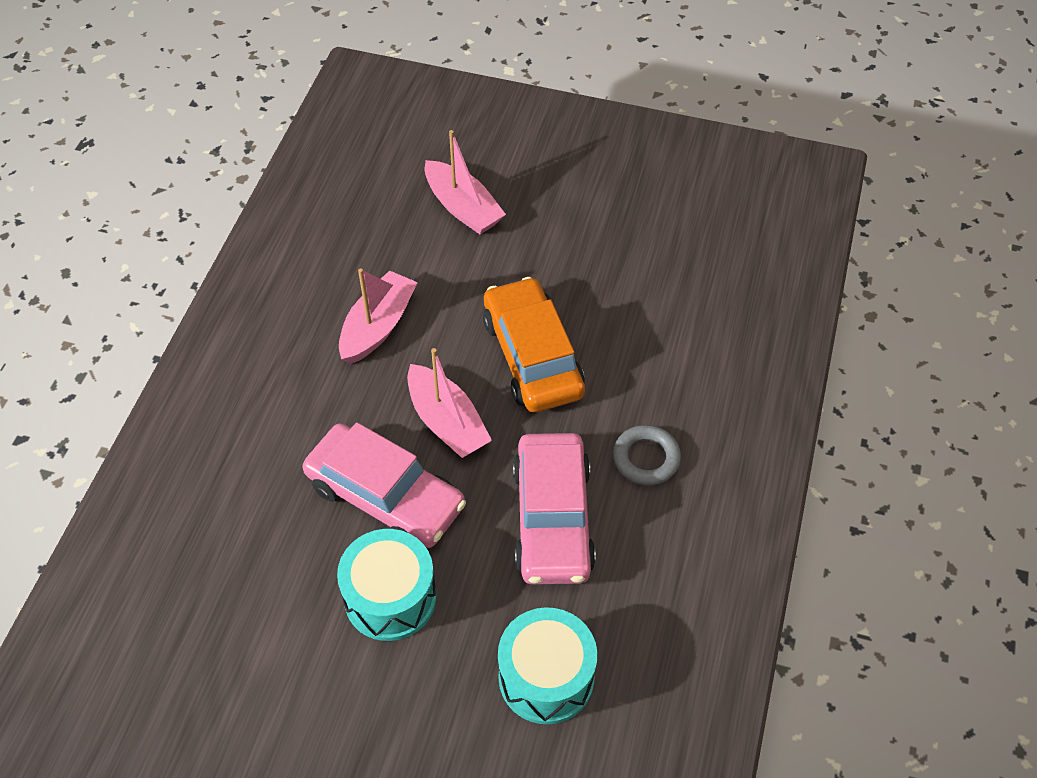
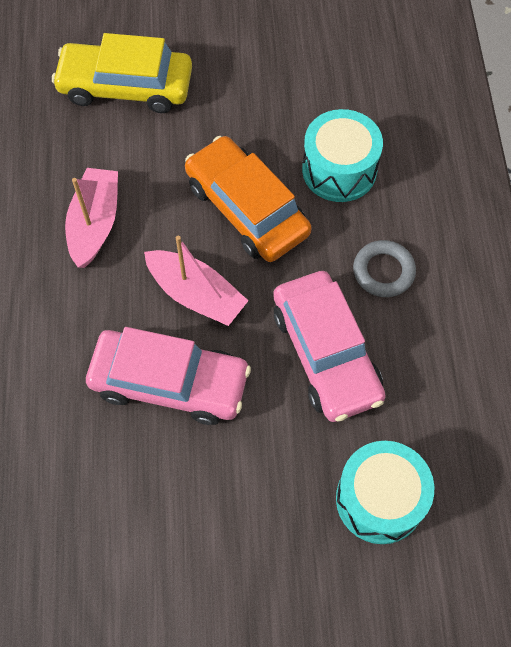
camera: 20 degrees left, 10 degrees up
turquoise drum [337,529,436,641] -> turquoise drum moved to [302,109,383,202]
pink boat [425,130,506,234] -> yellow car [52,33,192,113]

